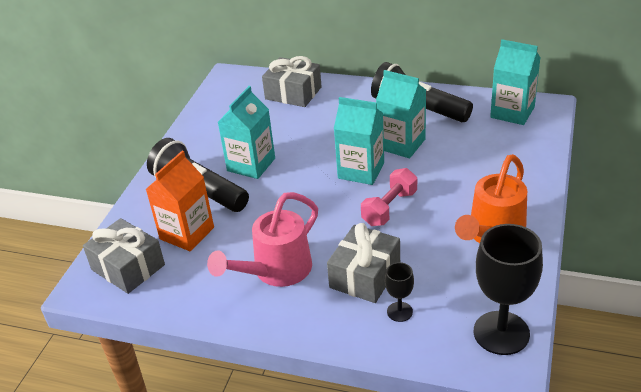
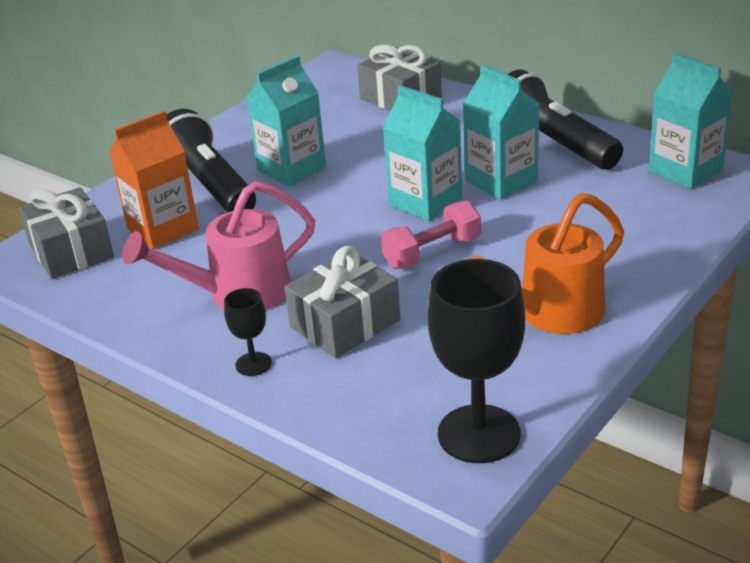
camera: 20 degrees right, 5 degrees down
black goblet [385,262,414,322] -> black goblet moved to [224,288,272,376]

